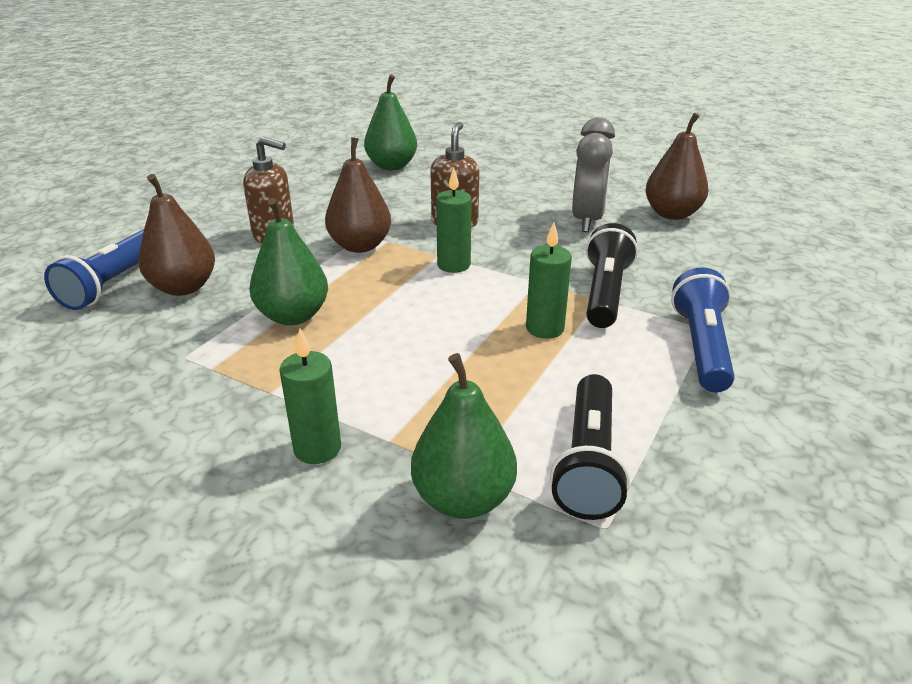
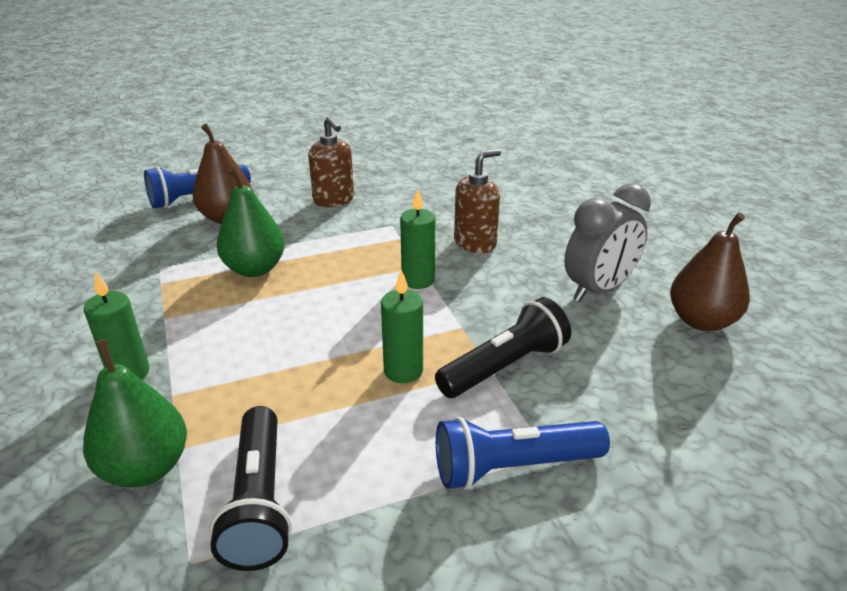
camera: 40 degrees right, 0 degrees up
brown pear [325,137,391,253] -> none
green pear [364,74,417,170] -> none
black flashlight [550,374,630,520] -> black flashlight turned 60 degrees counterclockwise [209,406,292,571]
blue flashlight [671,268,735,392] -> blue flashlight turned 150 degrees counterclockwise [436,417,610,490]

